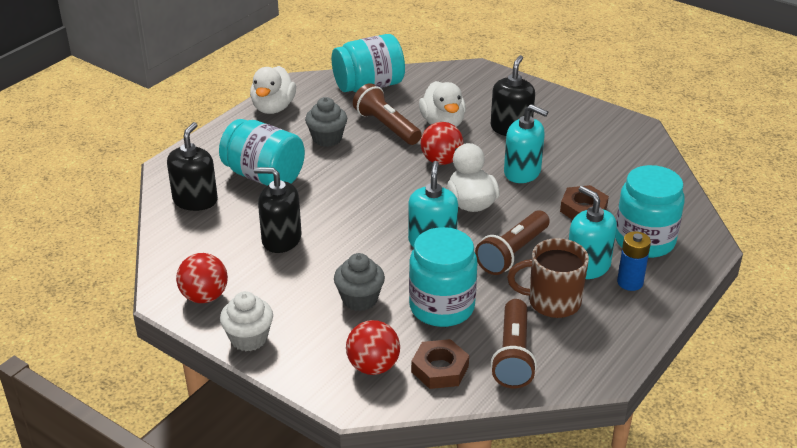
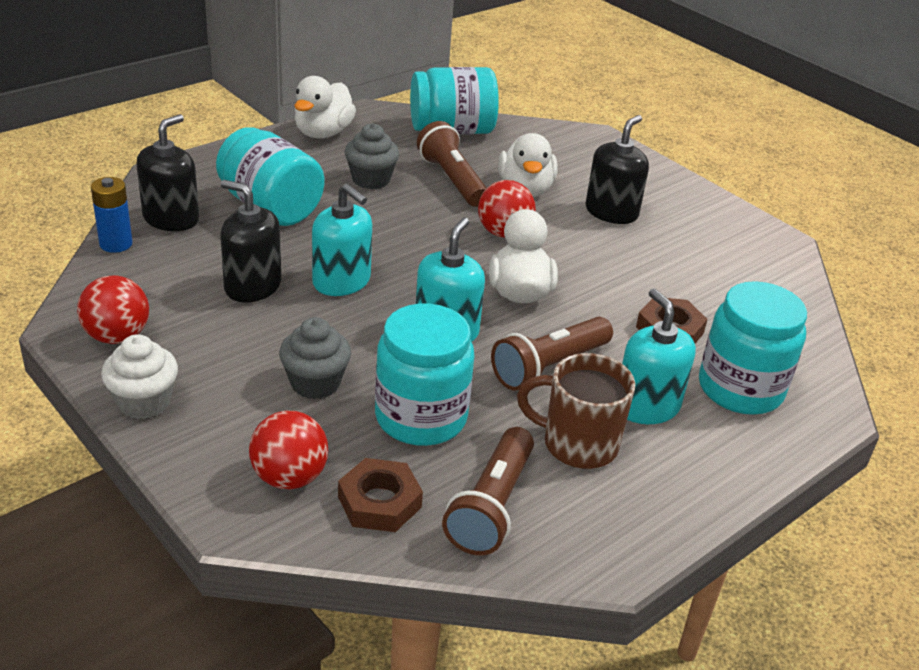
camera: 10 degrees right, 0 degrees up
turquoise soap dispenser [504,104,548,183] -> turquoise soap dispenser moved to [312,184,372,296]
blue battery [617,231,651,291] -> blue battery moved to [91,177,133,253]

